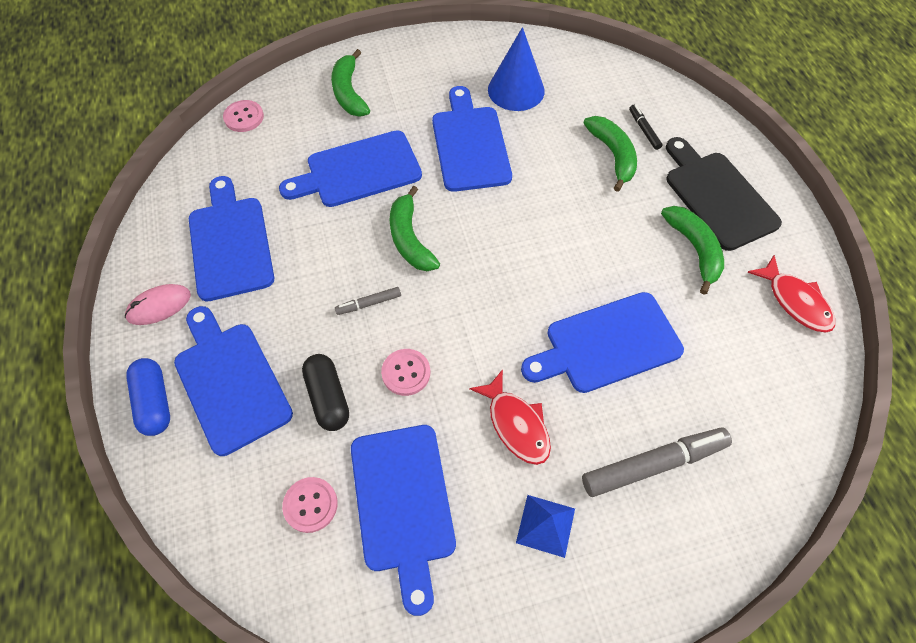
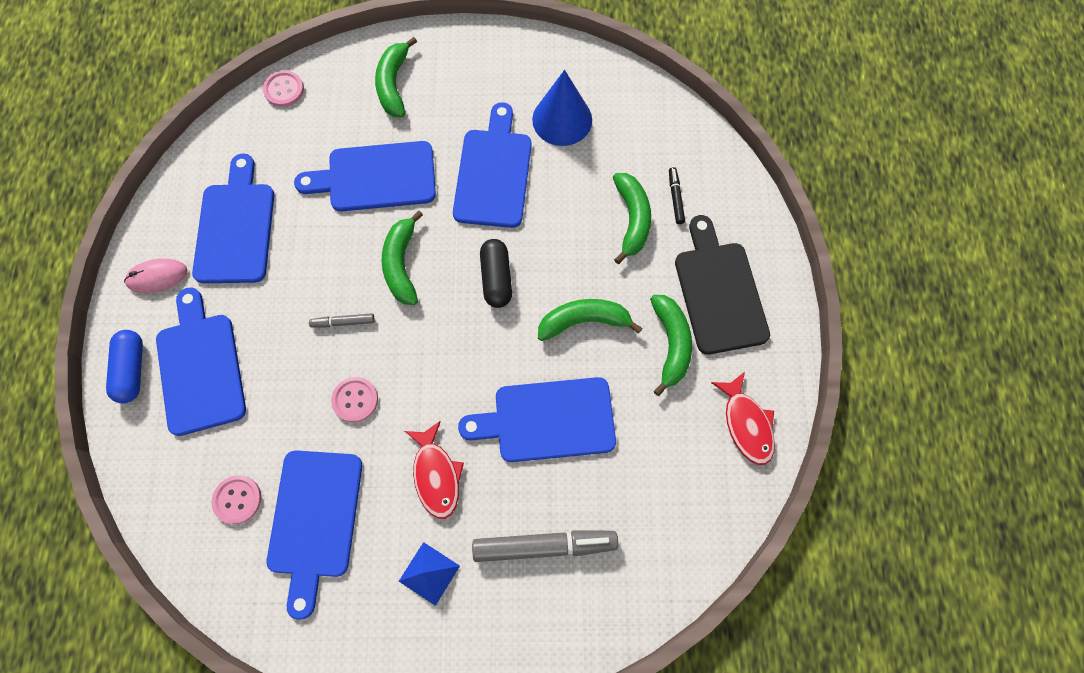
camera: 15 degrees right, 10 degrees up
black capsule [302,354,349,431] -> black capsule moved to [480,239,512,308]
none -> green banana [538,299,642,341]

